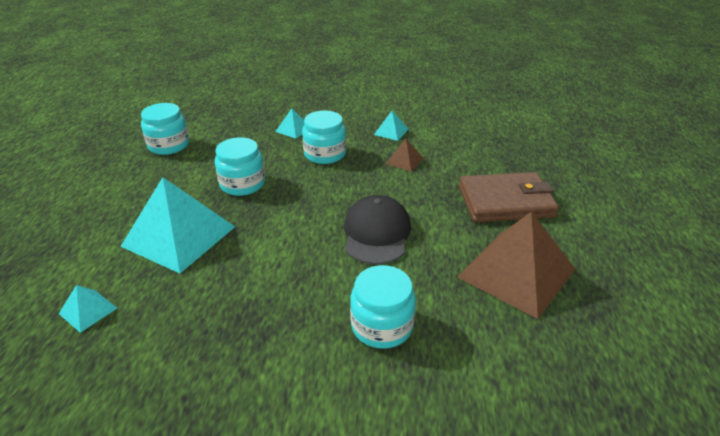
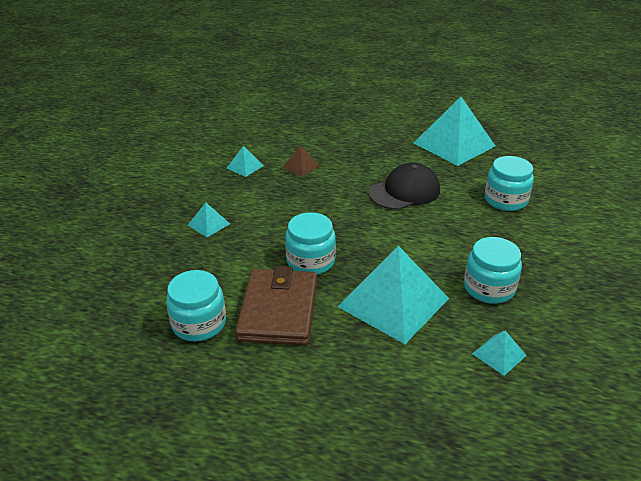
camera: 80 degrees left, 0 degrees up
turquoise jar [302,110,346,164] -> turquoise jar moved to [464,237,522,304]
black cap [344,195,411,264] -> black cap turned 135 degrees clockwise [369,162,440,210]
brown pyramid [458,212,575,319] -> turquoise pyramid [414,97,495,166]
brown wallet [459,172,559,222] -> brown wallet moved to [235,266,317,346]

